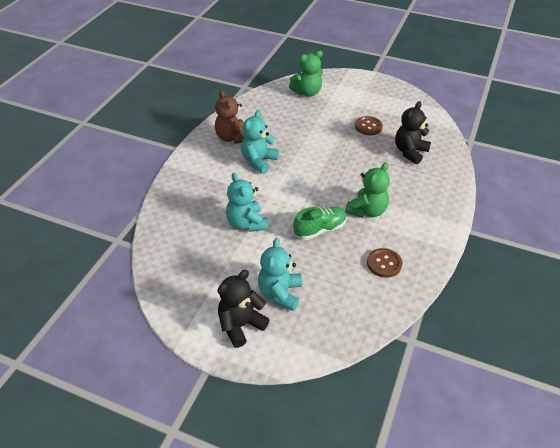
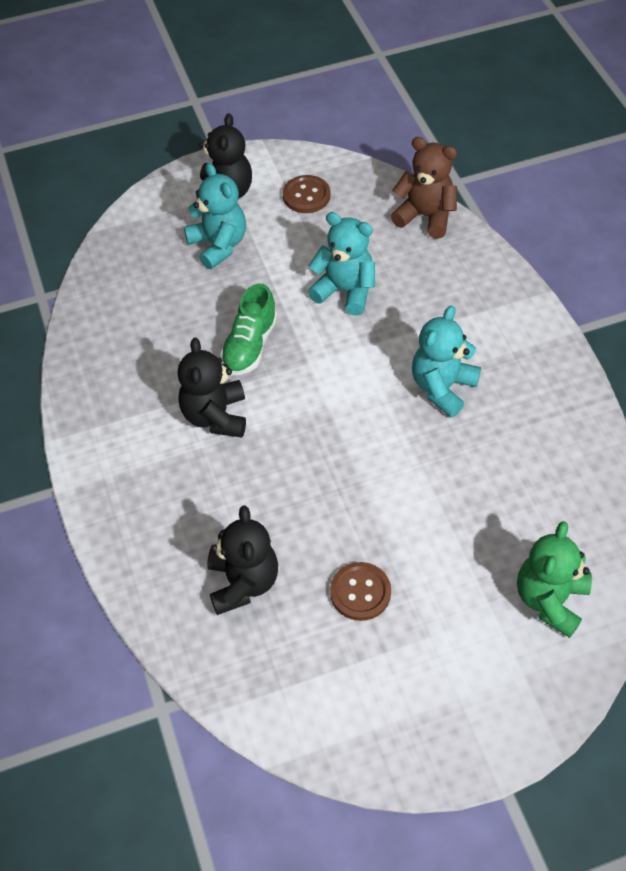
camera: 140 degrees right, 10 degrees up
brown teddy bear [215,90,245,144] -> brown teddy bear moved to [391,137,457,239]
turquoise teddy bear [241,110,279,174] -> turquoise teddy bear turned 135 degrees counterclockwise [412,305,481,417]
green teddy bear [345,162,390,218] -> black teddy bear [177,338,246,438]
brown button [367,248,402,278] -> brown button moved to [283,175,330,213]

